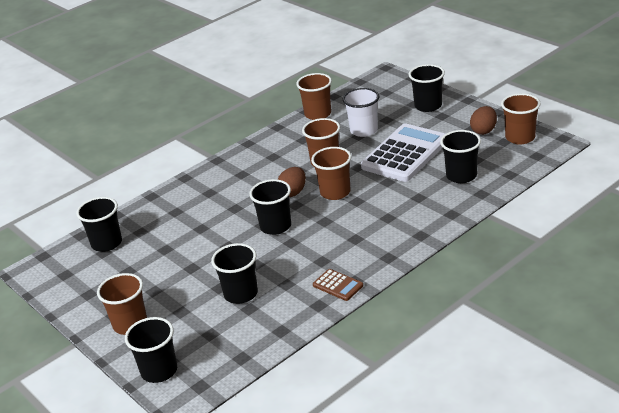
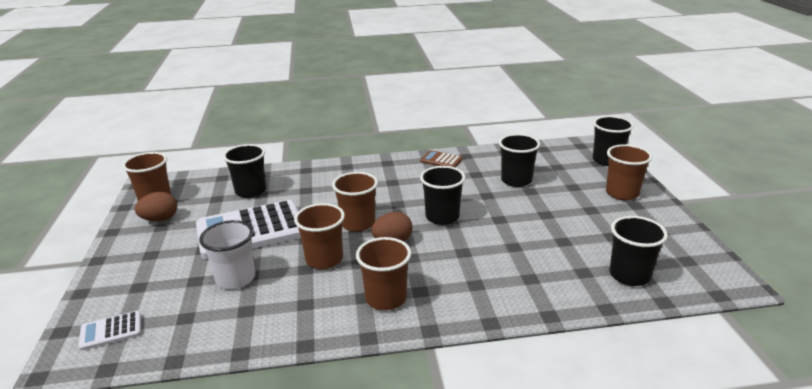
camera: 150 degrees left, 5 degrees down
brown cup [296,73,332,120] -> brown cup moved to [356,237,411,310]
brown calculator [313,269,363,301] -> brown calculator turned 45 degrees counterclockwise [420,150,463,167]
black cup [409,64,445,112] -> none
none -> white calculator [78,311,141,351]

